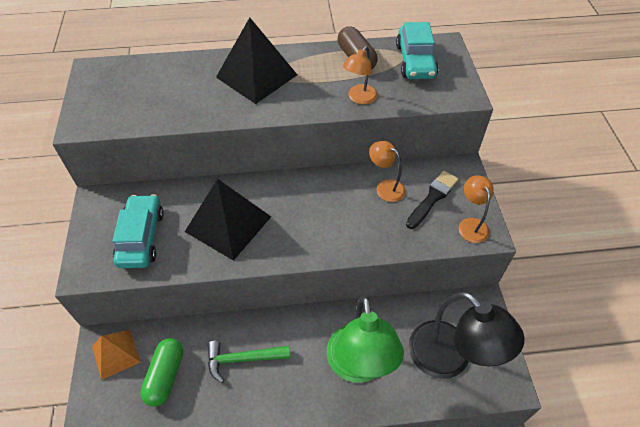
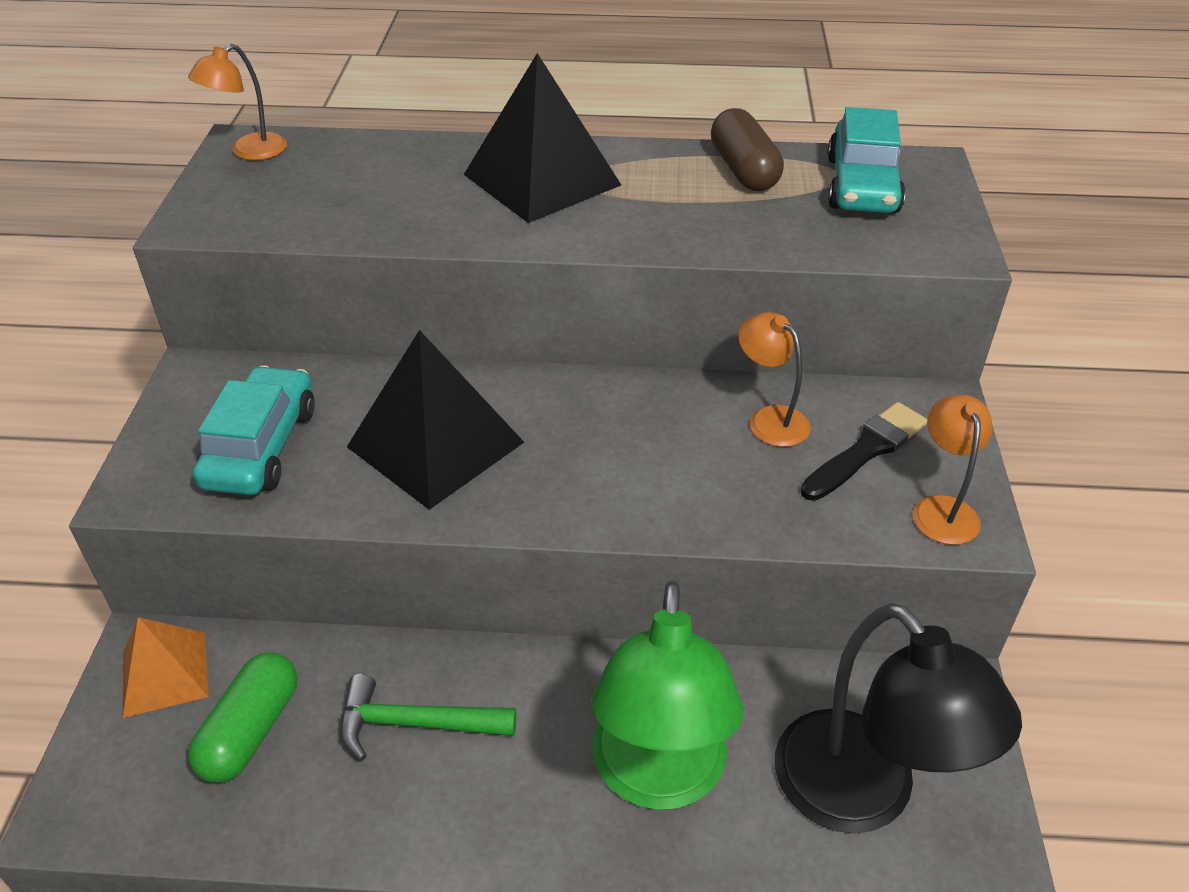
camera: 10 degrees right, 10 degrees down
orange lamp [343,46,378,104] -> orange lamp moved to [188,44,287,160]

